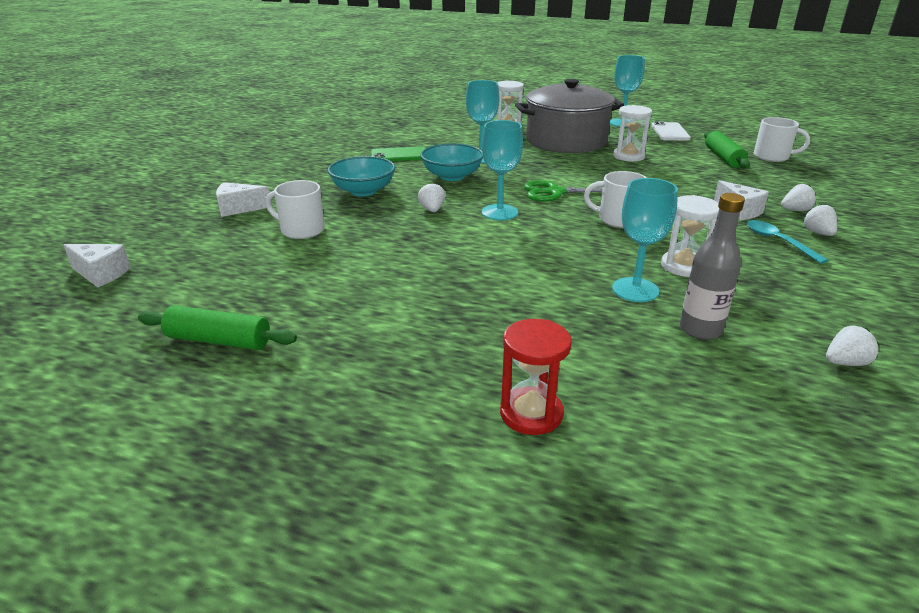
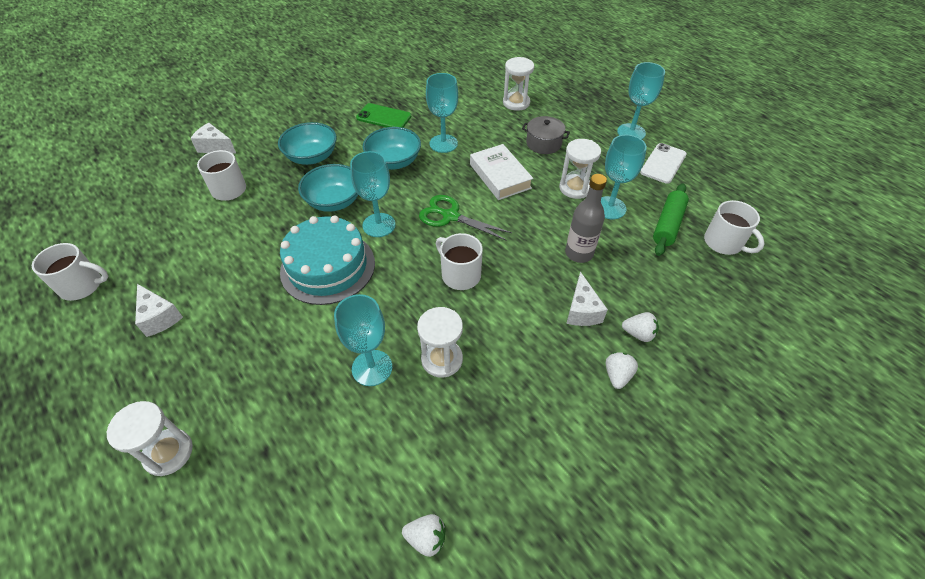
camera: 30 degrees right, 20 degrees up
white cheese [64,244,131,288] -> white cheese moved to [135,284,183,337]
green rolling pin [138,305,297,350] -> white mug [32,243,108,301]
white strawberry [418,183,445,212] -> turquoise bowl [298,164,358,212]
red hourglass [500,319,572,435] -> white hourglass [107,401,193,476]
grey pot [515,79,624,153] -> grey pot [522,116,570,154], size x0.44
grey bottle [680,193,745,340] -> grey bottle moved to [565,174,607,263]
turquoise spoon [747,220,828,264] -> none
none -> turquoise cake [280,215,375,305]
none -> white book [470,144,533,200]
none -> turquoise goblet [601,135,647,219]

